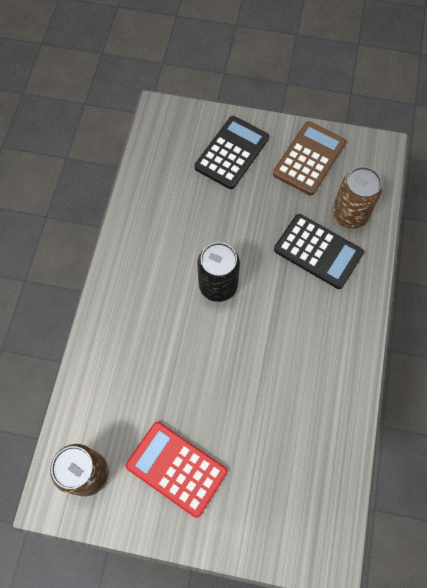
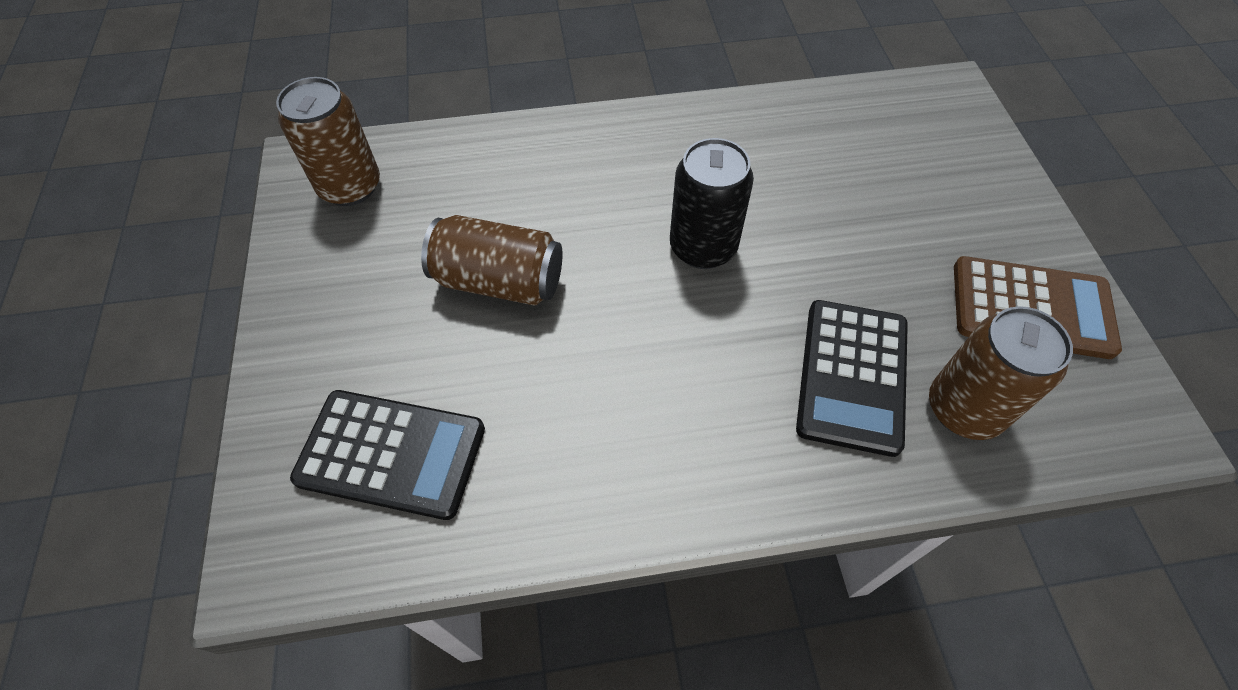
camera: 70 degrees right, 10 degrees down
red calculator [126,422,227,518] -> none
black calculator [194,116,269,189] -> black calculator moved to [290,390,485,520]
none -> brown can [421,215,563,306]

